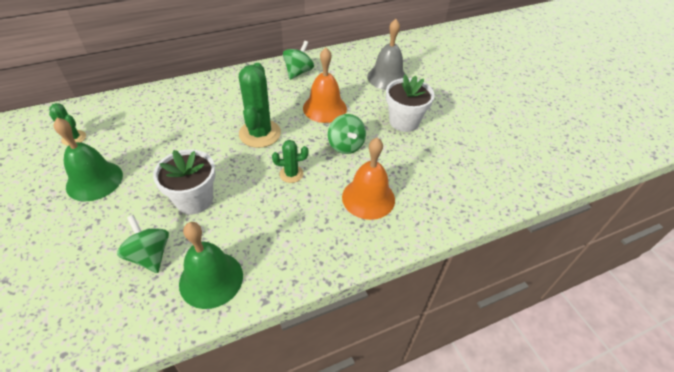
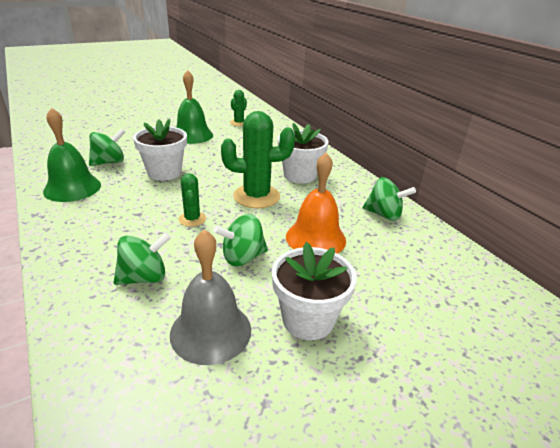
camera: 85 degrees right, 15 degrees down
orange bell [342,138,395,220] -> green spinning top [113,233,171,285]
grey bell [367,19,406,90] -> grey bell moved to [170,229,251,365]
none -> white flower pot [278,123,329,184]

